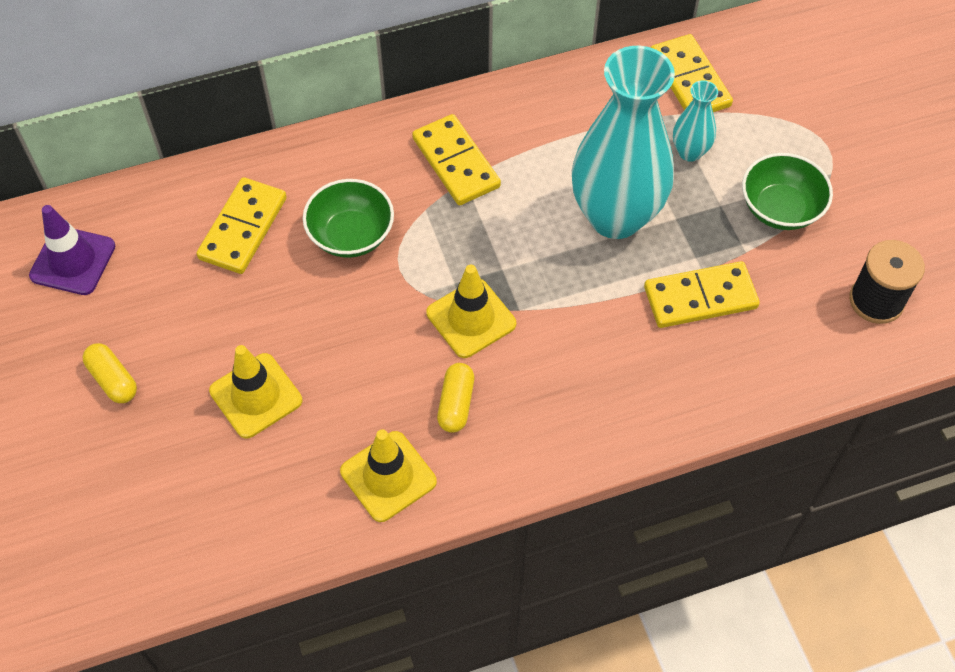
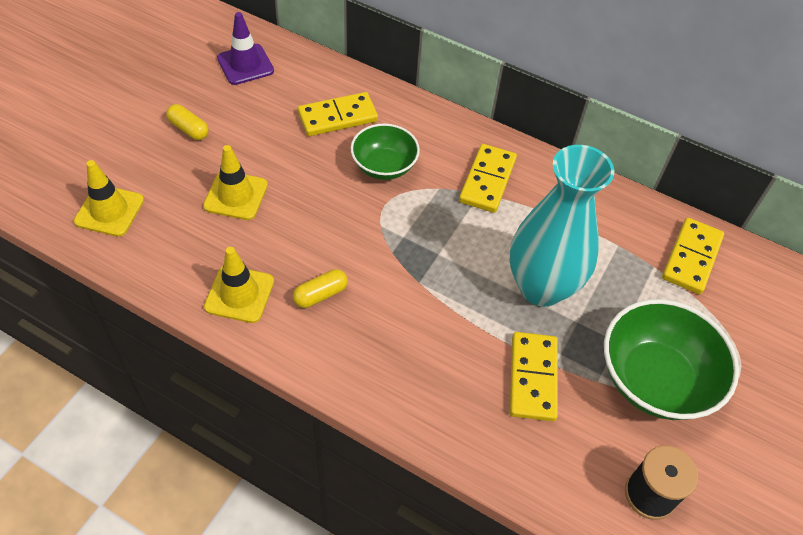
camera: 45 degrees right, 5 degrees down
yellow capsule [83,343,137,403] -> yellow capsule turned 60 degrees counterclockwise [166,104,209,140]
yellow traffic cone [426,265,516,358] -> yellow traffic cone moved to [74,160,144,237]
yellow domino [644,261,760,328] -> yellow domino turned 60 degrees clockwise [510,332,558,421]
turquoise vase [673,80,718,162] -> none
green bowl [742,153,833,230] -> green bowl [604,299,739,420], size x1.61

